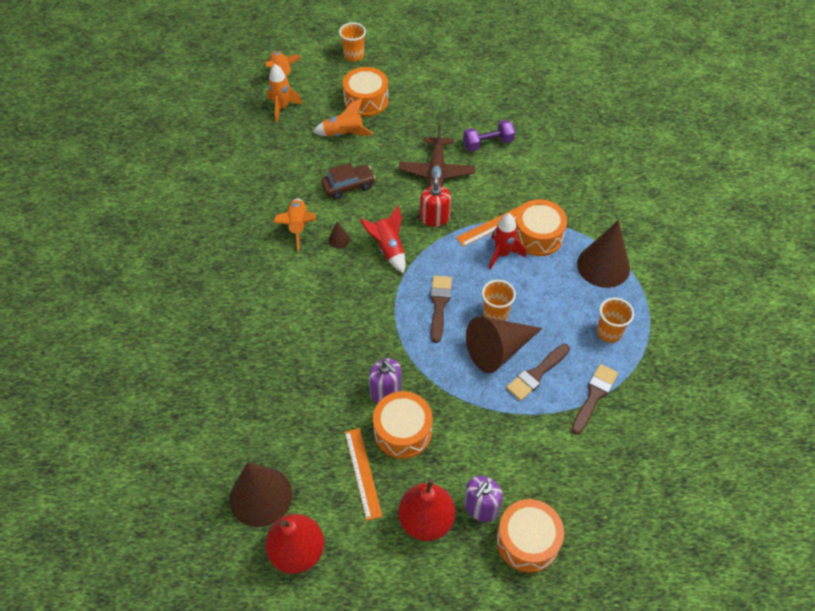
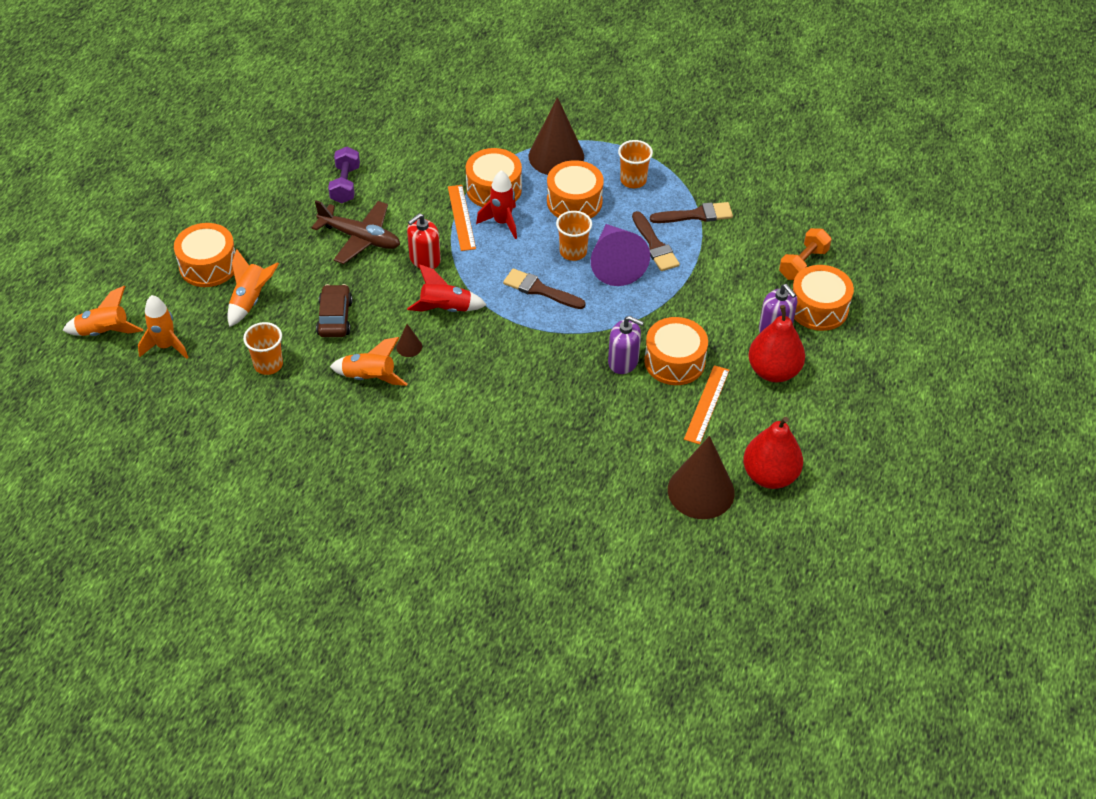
camera: 70 degrees left, 5 degrees down
orange cup [339,22,366,62] -> orange cup moved to [243,322,283,375]
orange ruler [345,428,383,521] -> orange ruler turned 75 degrees counterclockwise [684,365,729,444]
purple soap dispenser [369,358,401,403] -> purple soap dispenser turned 45 degrees clockwise [608,316,644,374]
red soap dispenser [420,171,451,227] -> red soap dispenser turned 60 degrees counterclockwise [407,213,441,269]
brown cone [466,316,542,373] -> purple cone [591,224,650,286]
brown brush [571,364,618,435] -> brown brush turned 120 degrees clockwise [650,202,733,223]
none -> orange drum [547,160,604,218]
none -> orange dumbbell [779,228,832,280]

